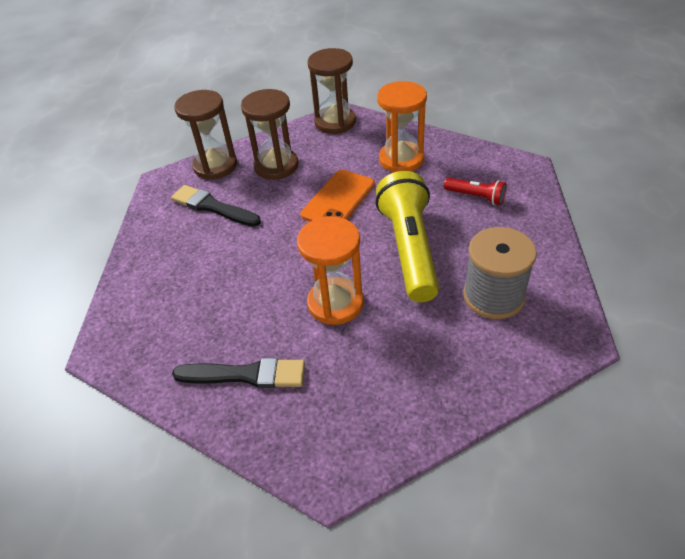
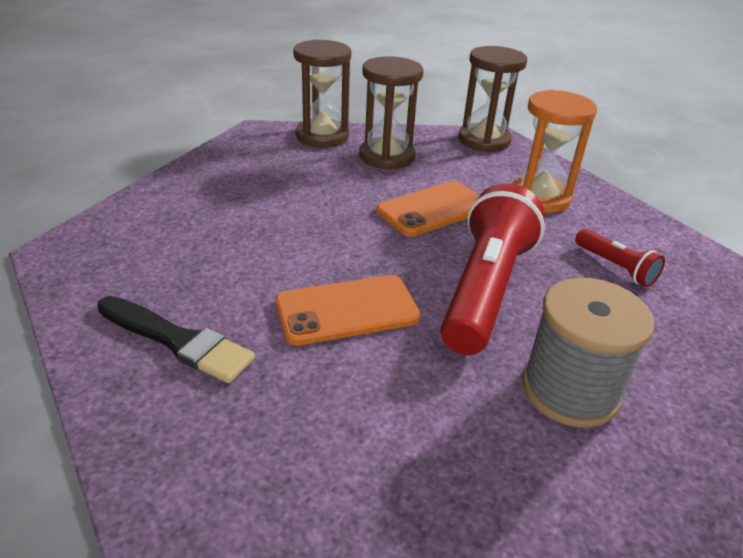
camera: 20 degrees right, 10 degrees down
black brush [171,185,261,227] -> none
orange hourglass [297,216,364,325] -> orange phone [275,275,420,345]
yellow flashlight [375,171,439,302] -> red flashlight [440,183,545,355]

